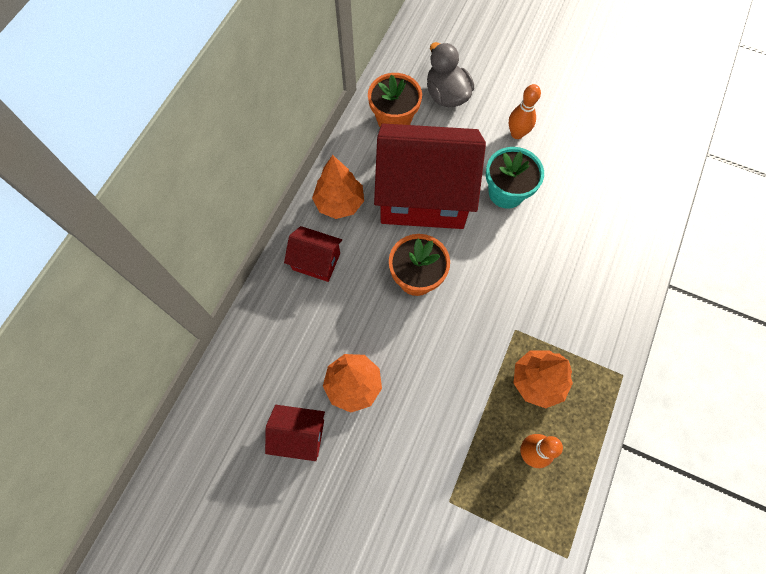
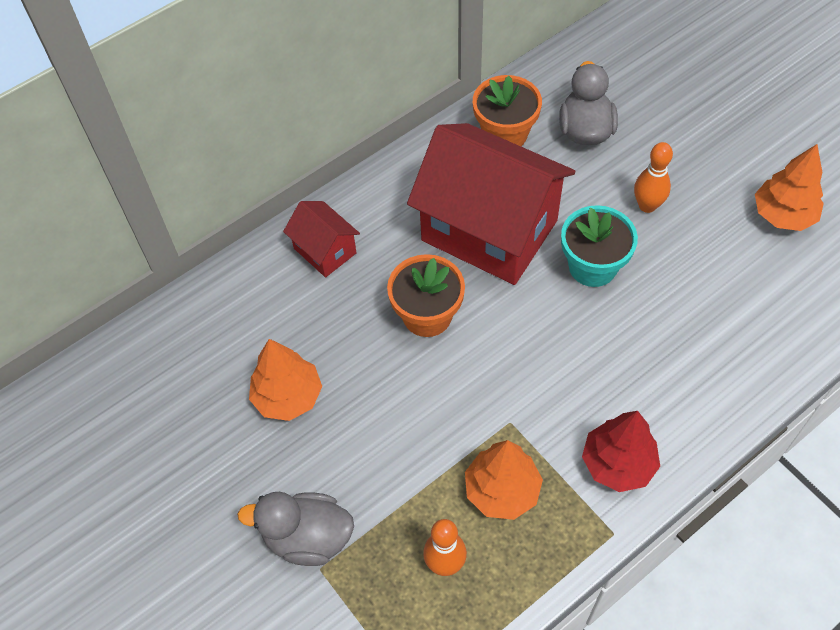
camera: 30 degrees right, 10 degrees down
red house [265,405,325,461] -> none
orange tree [312,155,364,219] -> orange tree moved to [755,144,824,231]
none -> grey duck [237,492,354,566]
none -> red tree [582,411,660,492]

